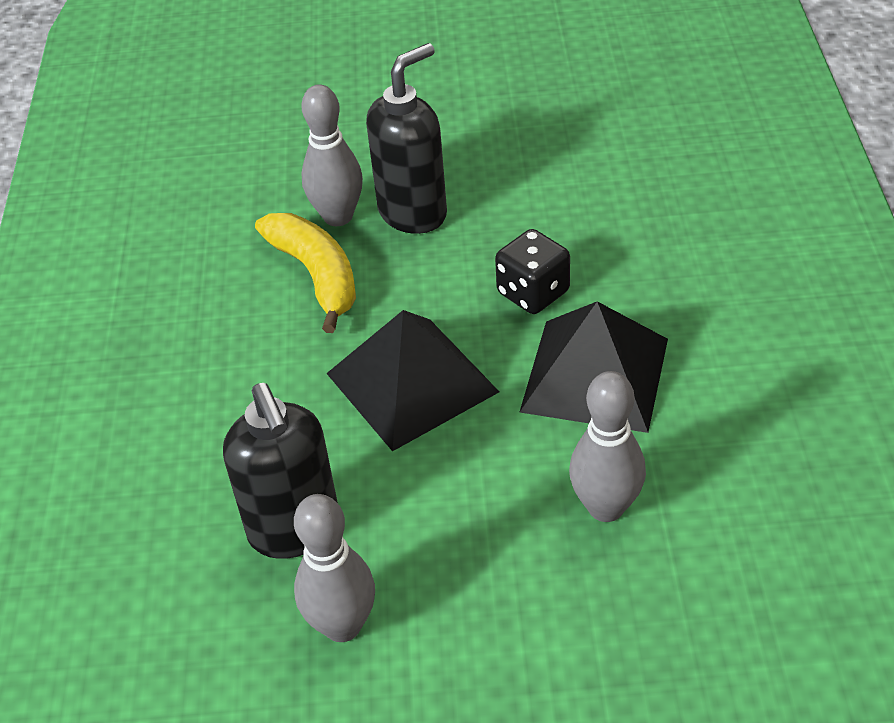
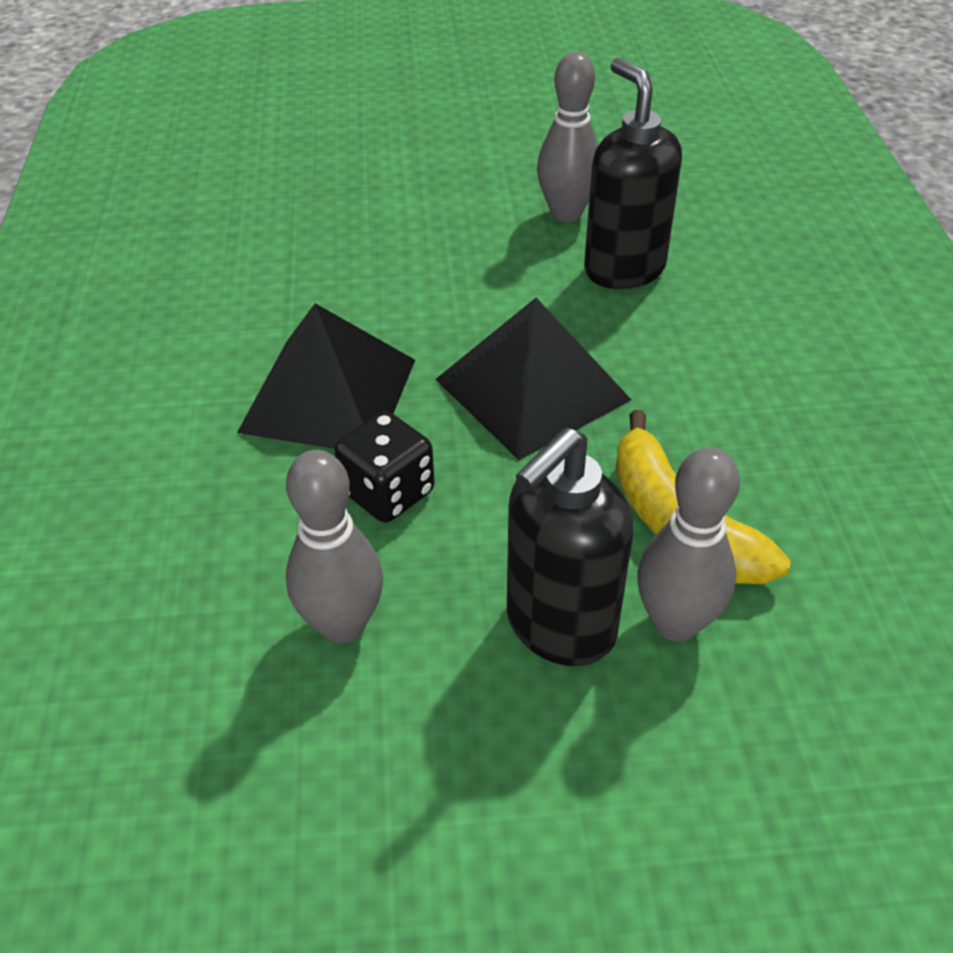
camera: 175 degrees right, 0 degrees up
grey bowling pin [569,371,646,522] -> grey bowling pin moved to [286,450,383,643]

